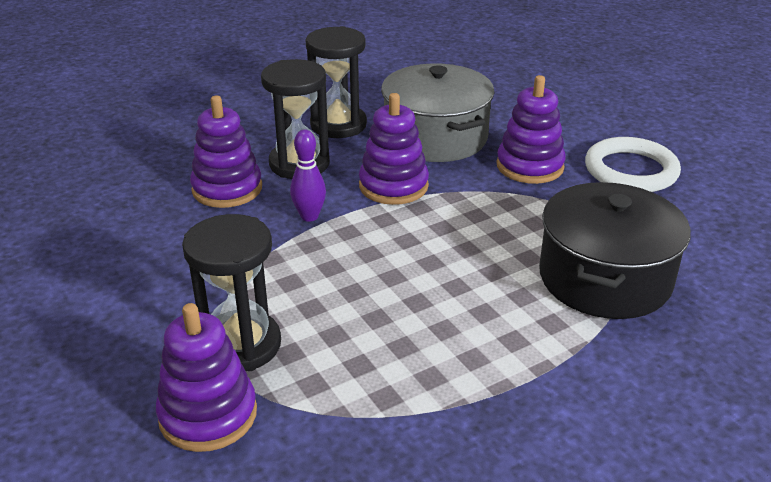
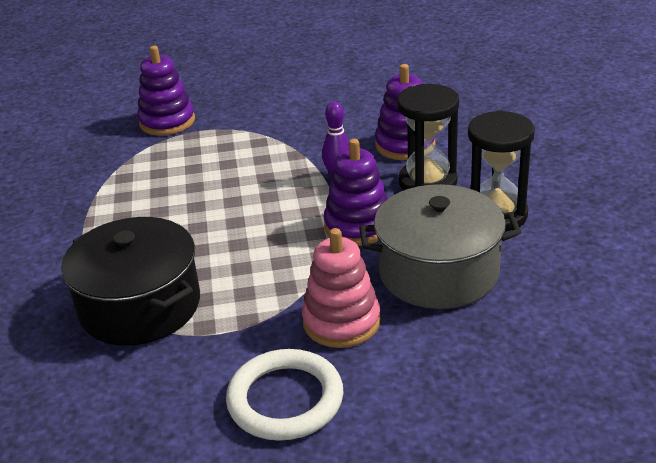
camera: 115 degrees right, 0 degrees up
black hourglass [182,214,281,371] -> none
purple stacking toy [497,75,566,184] -> pink stacking toy [302,228,381,348]

